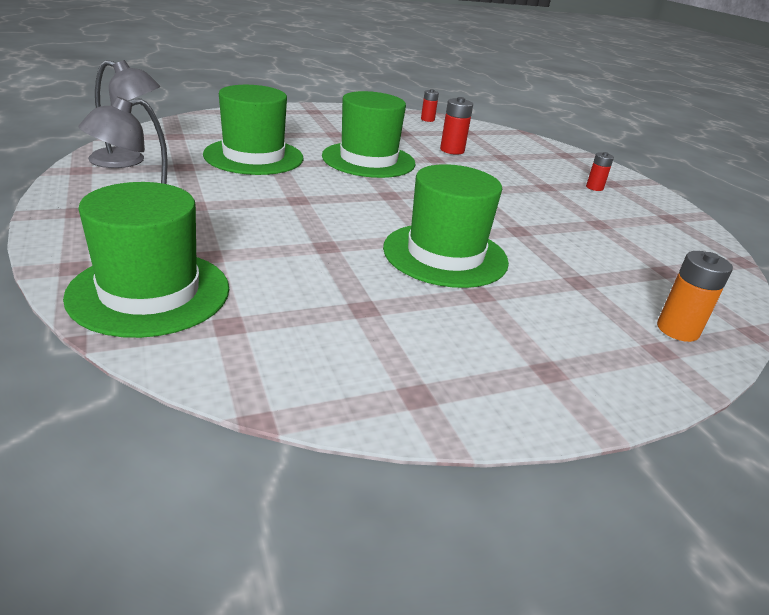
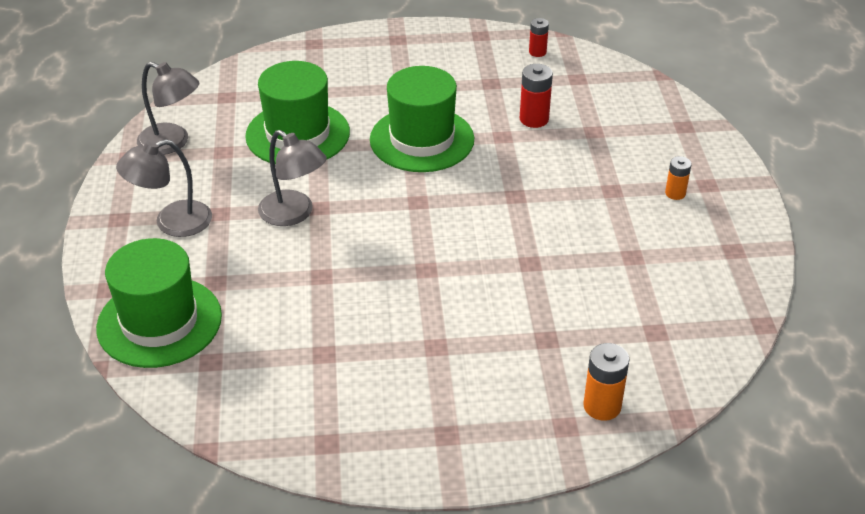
camera: 20 degrees right, 10 degrees up
green hat [383,164,509,288] -> none
red battery [586,152,614,191] -> orange battery [665,156,691,200]
none -> grey lamp [258,130,327,226]

